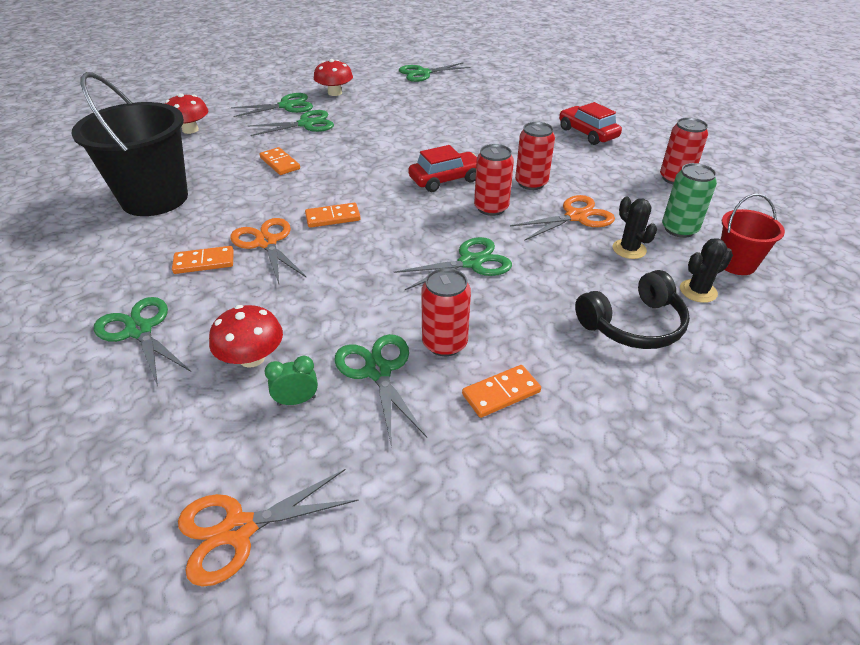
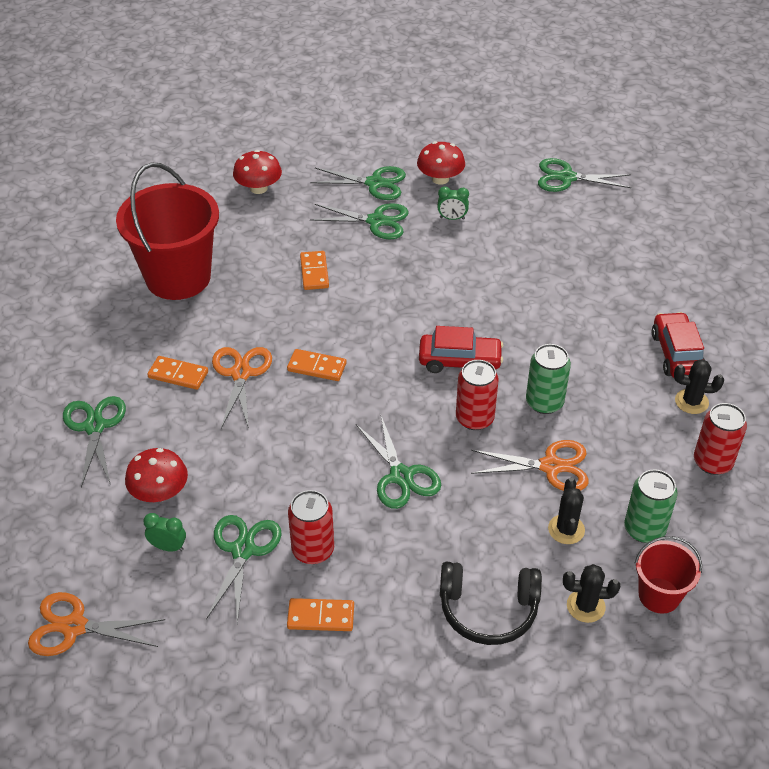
camera: 30 degrees right, 5 degrees up
black bucket [72,72,188,216] -> red bucket [116,163,219,300]
green scissors [394,237,512,290] -> green scissors turned 60 degrees clockwise [356,416,441,509]
red can [515,122,555,190] -> green can [526,344,571,414]
none -> green clock [437,186,469,220]
none -> black cactus [674,359,724,414]

